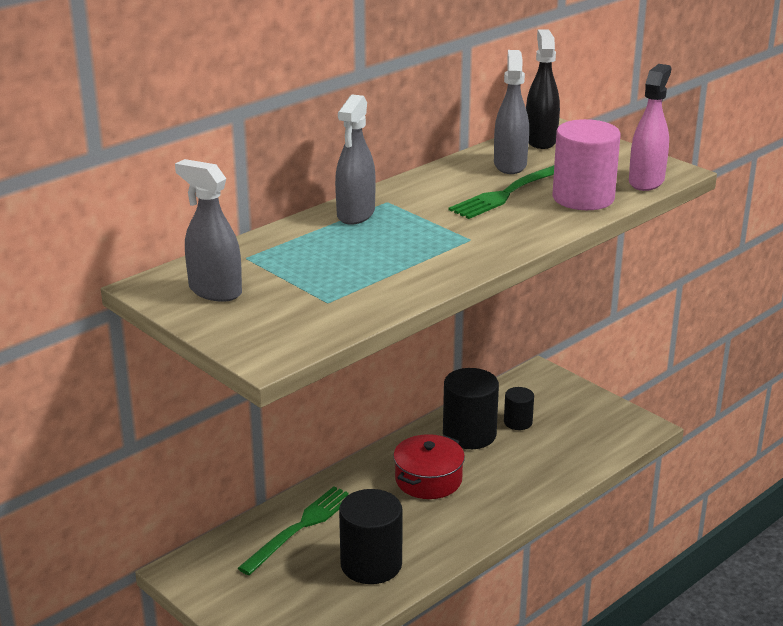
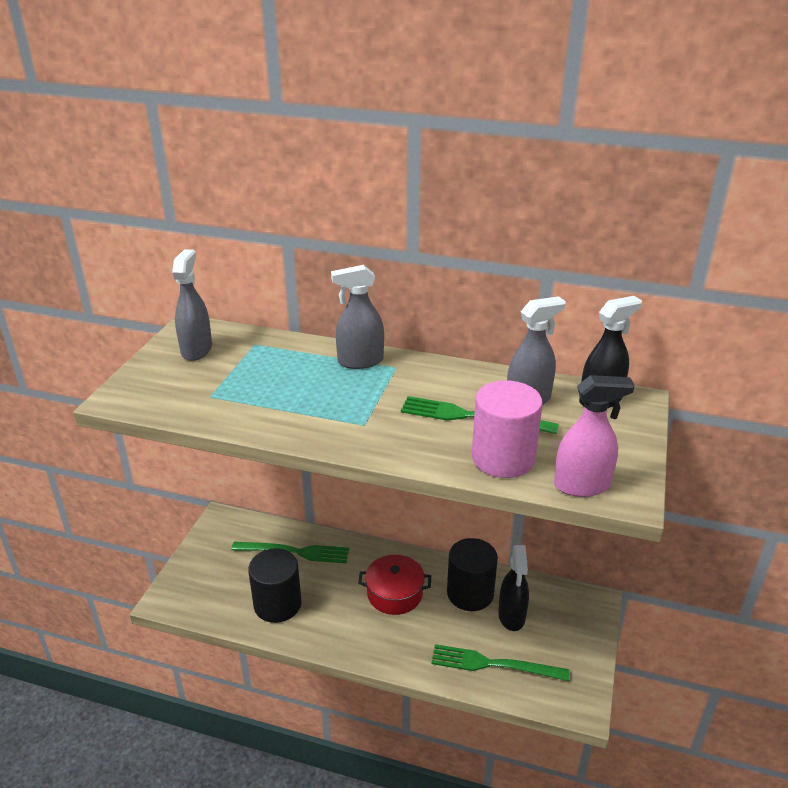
camera: 60 degrees right, 5 degrees up
black cylinder [504,387,534,430] -> black spray bottle [498,545,529,631]
none -> green fork [432,644,569,681]

